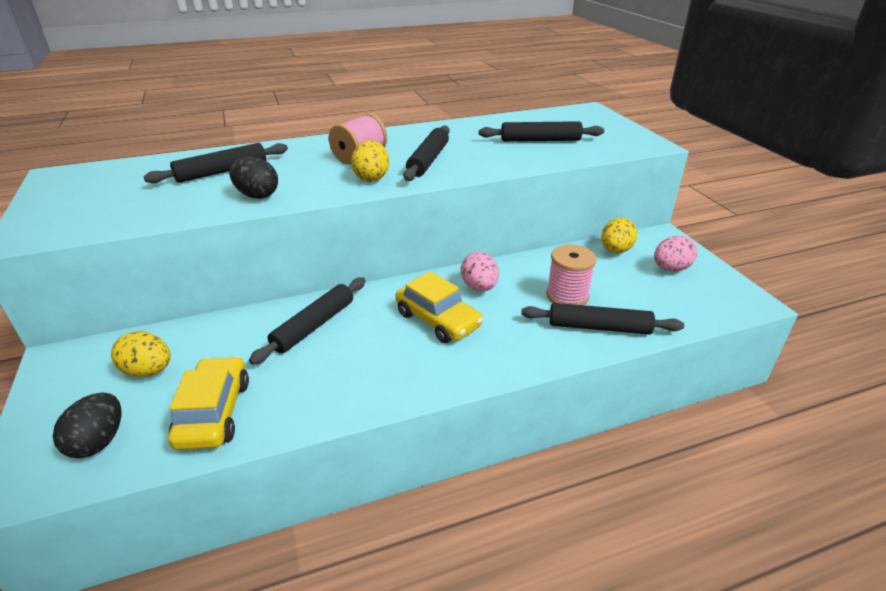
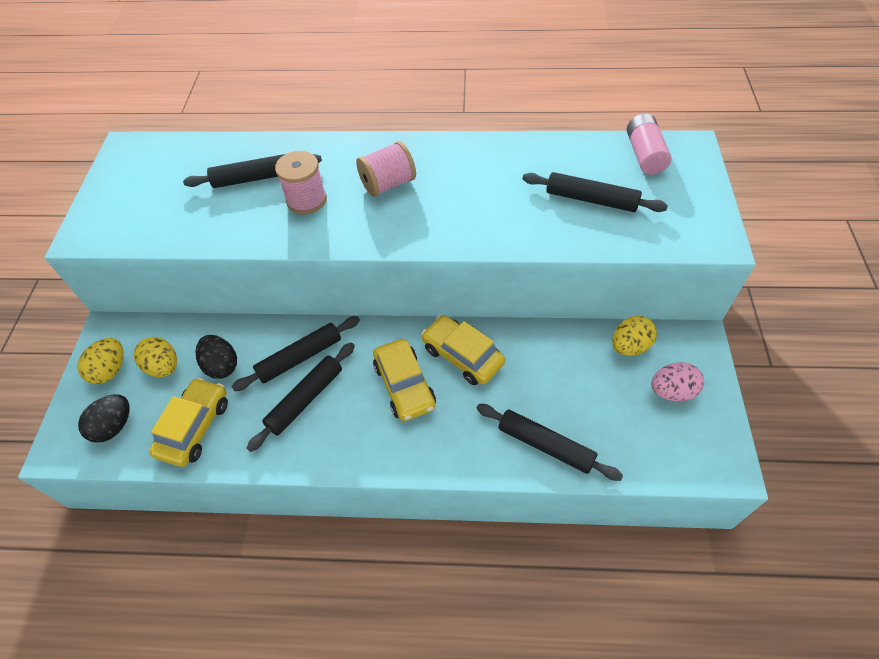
camera: 25 degrees right, 20 degrees up
black egg [229,157,278,199] -> black egg moved to [196,335,237,379]
yellow egg [351,140,389,182] -> yellow egg moved to [77,338,123,384]
black rolling pin [403,126,450,181] -> black rolling pin moved to [247,342,355,452]
pink egg [461,252,499,292] -> yellow car [421,315,505,385]
pink spool [546,245,596,305] -> pink spool moved to [275,151,327,215]
none -> pink battery [627,113,672,175]

